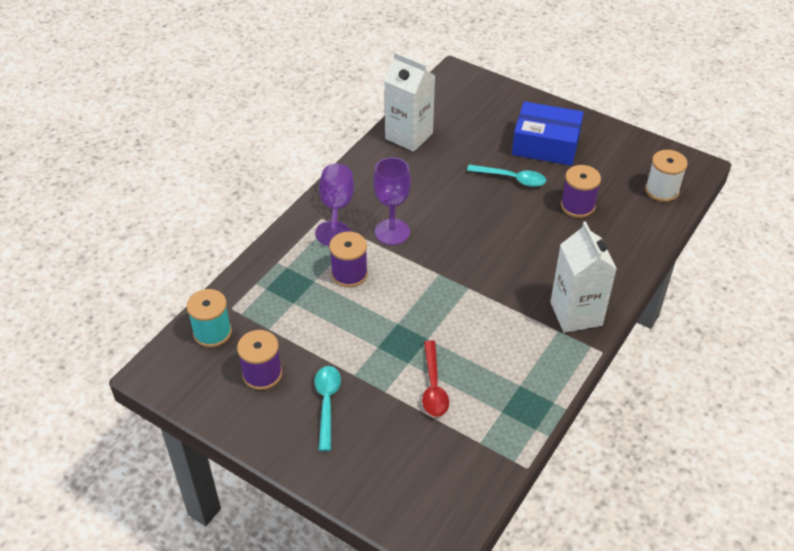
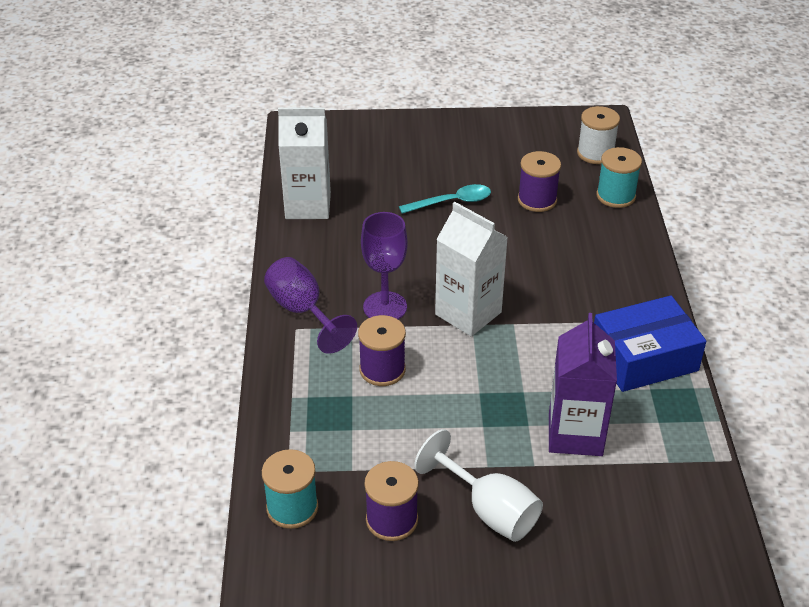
camera: 35 degrees left, 5 degrees down
turquoise spoon [314,366,341,451] -> white goblet [414,429,543,542]
red spoon [422,340,449,417] -> purple carton [549,313,617,456]
blue box [512,101,584,166] -> blue box moved to [594,296,706,392]
white carton [550,221,617,333] -> white carton moved to [435,202,508,336]
none -> turquoise spool [596,147,642,208]

